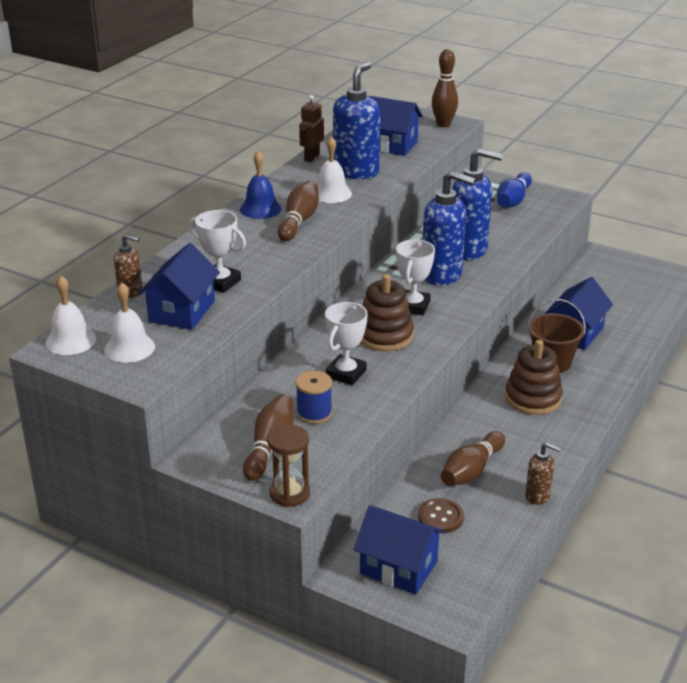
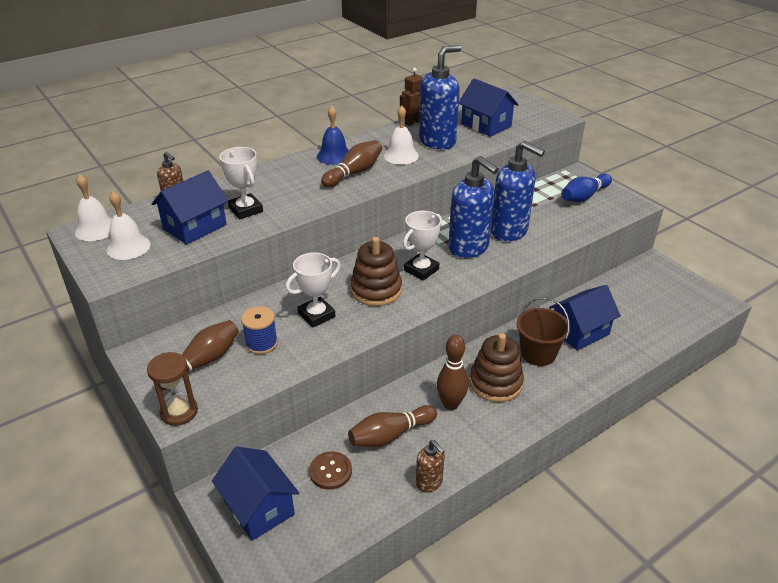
camera: 25 degrees right, 5 degrees up
brown bowling pin [432,49,458,127] -> brown bowling pin moved to [437,335,468,410]

